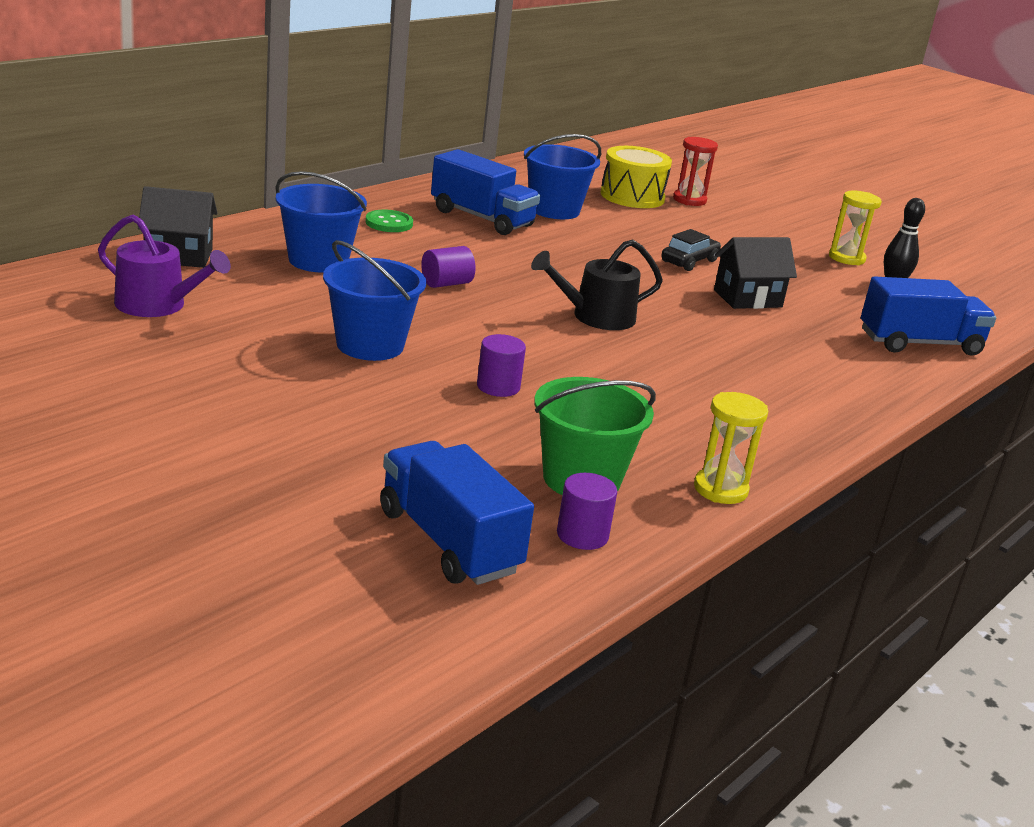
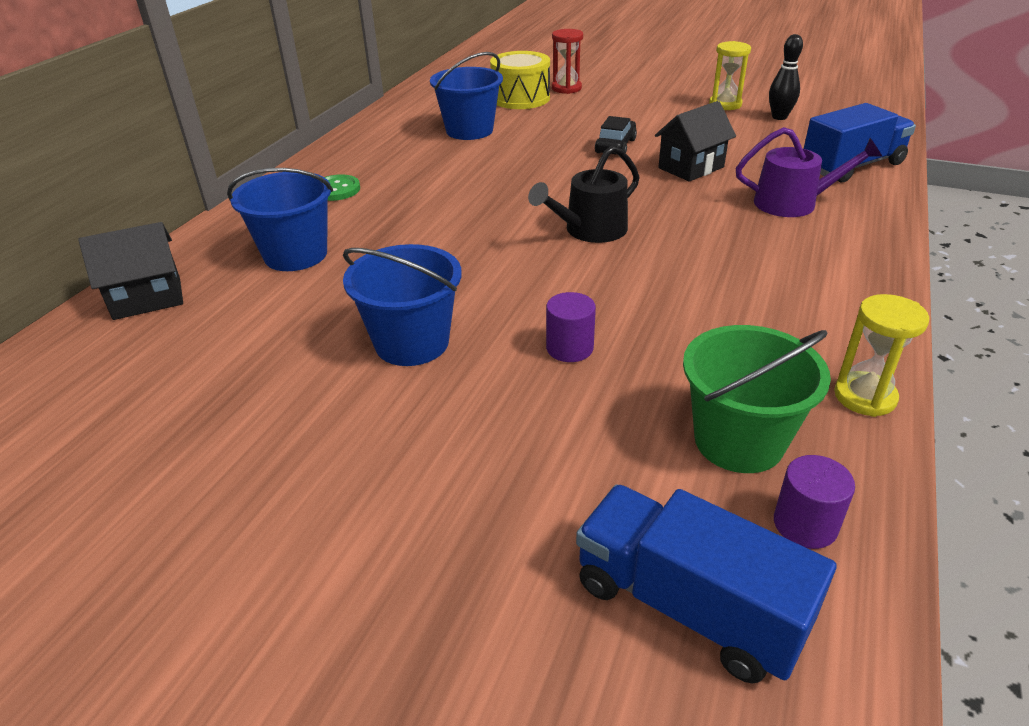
camera: 15 degrees left, 10 degrees up
purple watering can [98,214,231,317] -> purple watering can moved to [736,127,882,217]
purple cylinder [421,246,476,288] -> none
blue truck [431,149,540,235] -> none

